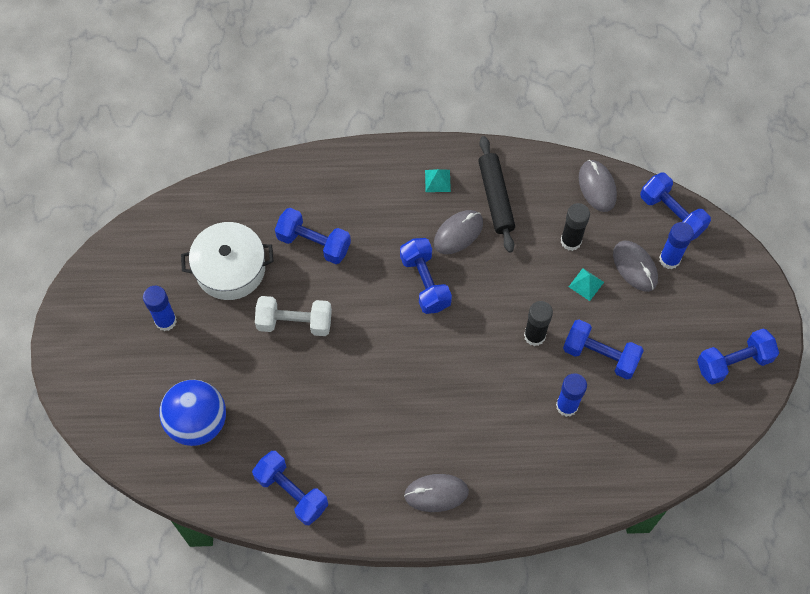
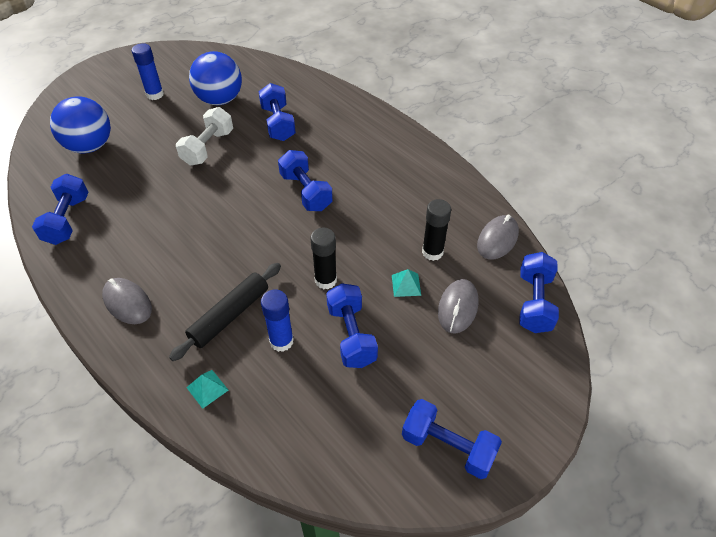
camera: 50 degrees right, 15 degrees down
white pot [181,222,274,300] -> blue ball [189,51,242,105]
white dumbbell [255,296,332,336] -> white dumbbell turned 60 degrees clockwise [176,107,233,166]
blue dumbbell [400,238,452,314] -> blue dumbbell turned 60 degrees counterclockwise [278,150,333,211]
turquoise pyramid [425,169,451,192] -> turquoise pyramid moved to [186,370,229,409]
grey mouse [434,210,483,254] -> none
black rolling pin [478,136,515,253] -> black rolling pin moved to [169,263,281,361]
blue glue stick [659,222,694,269] -> none

